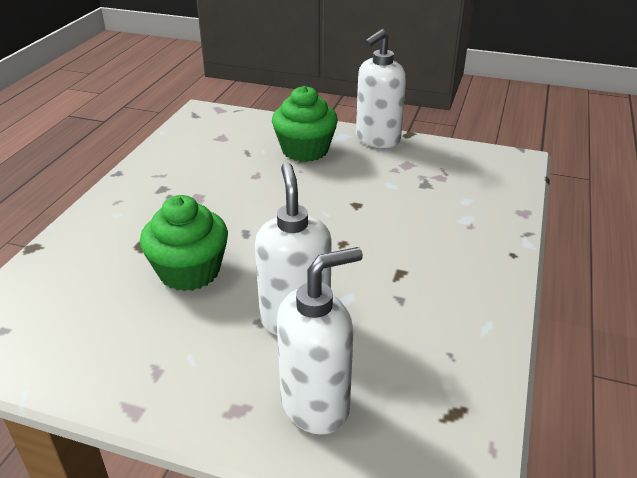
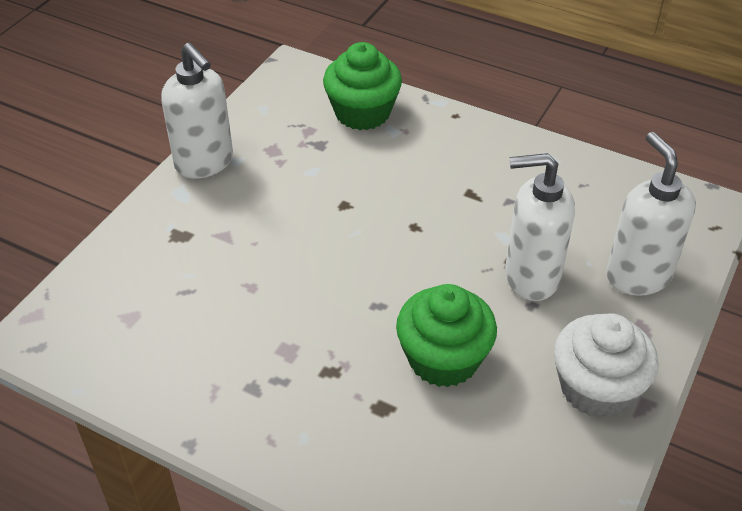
camera: 80 degrees left, 10 degrees up
green cupcake [272,86,338,162] -> green cupcake moved to [323,42,402,130]
none -> white cupcake [554,313,659,418]

